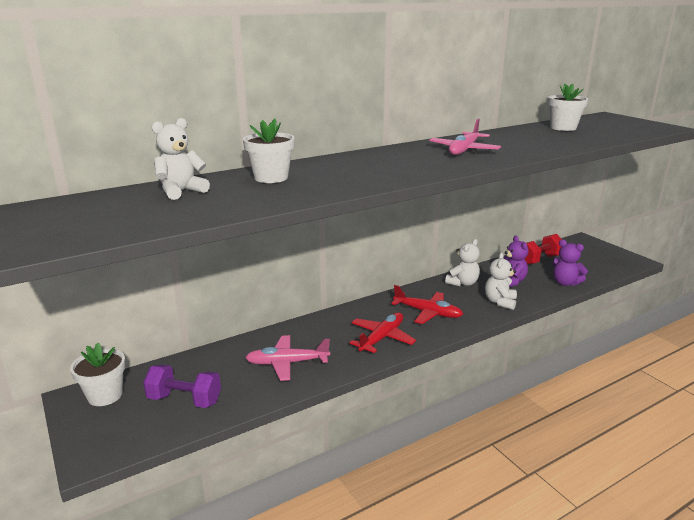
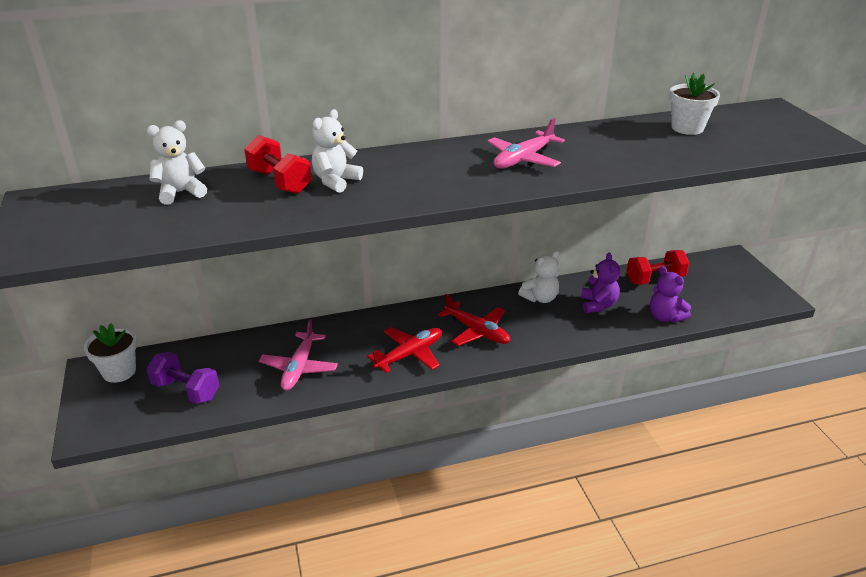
camera: 15 degrees right, 10 degrees up
white flower pot [243,119,295,183] -> red dumbbell [244,135,312,194]
pink plane [245,335,330,381] -> pink plane turned 90 degrees counterclockwise [259,319,338,390]
white teddy bear [485,253,517,310] -> white teddy bear moved to [312,109,363,193]

